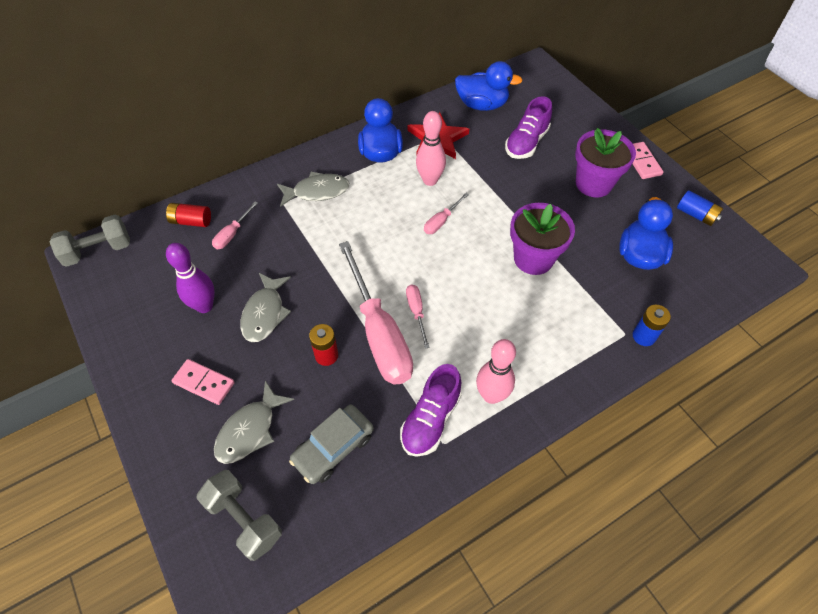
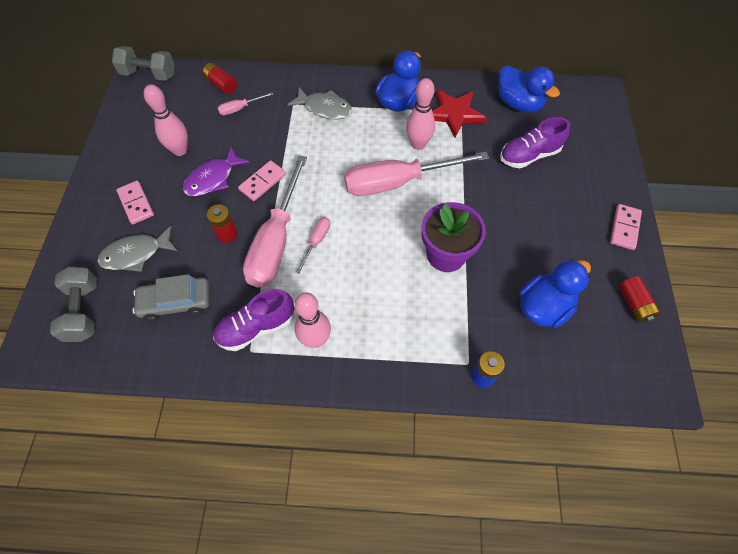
camera: 35 degrees right, 5 degrees up
purple bowling pin [166,243,215,313] -> pink bowling pin [144,85,188,156]
grey fish [240,273,291,342] -> purple fish [183,147,250,196]
pink screwdriver [424,193,469,234] -> pink screwdriver [344,152,489,196], size x2.34
purple flower pot [575,128,636,197] -> none
blue battery [677,190,723,226] -> red battery [619,276,661,322]
none -> pink domino [238,160,286,201]

